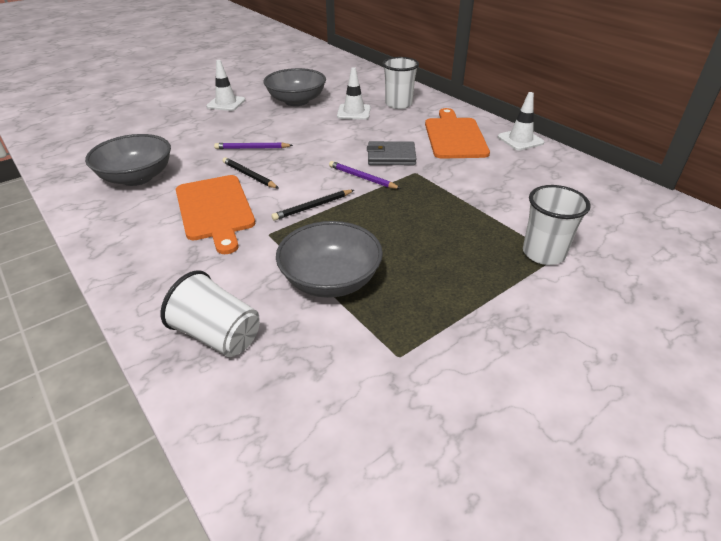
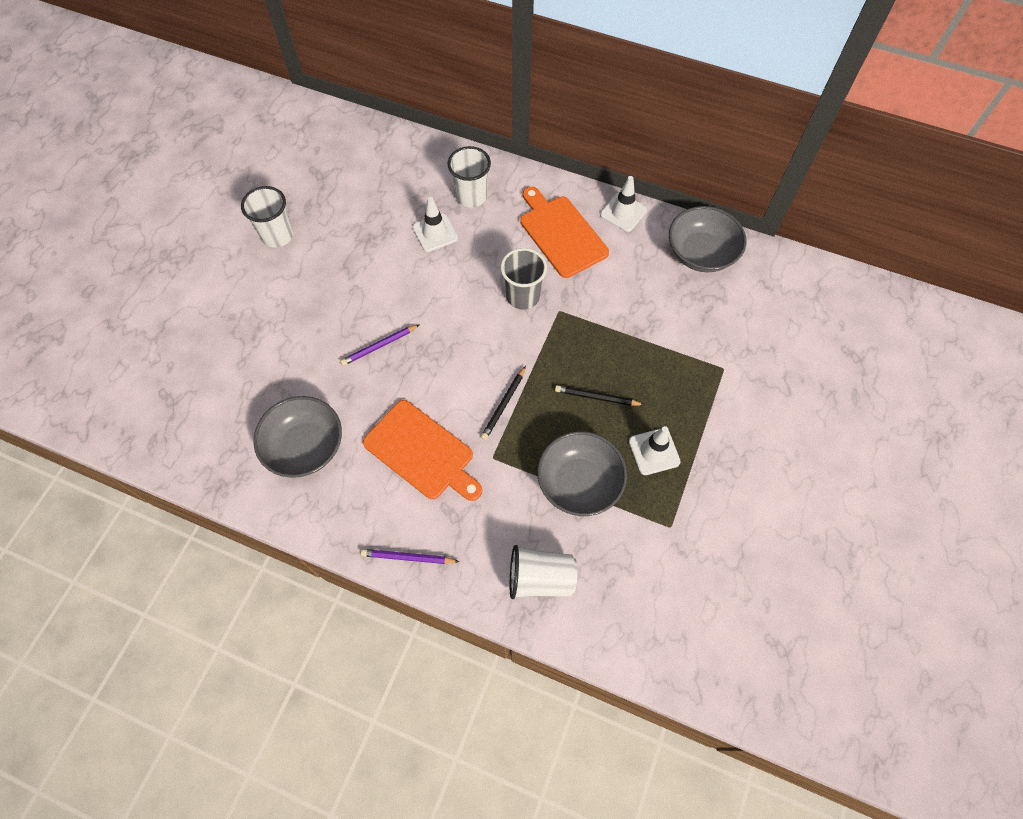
camera: 30 degrees left, 25 degrees up
white traffic cone [206,60,245,111] -> white traffic cone moved to [629,426,681,475]
black pencil [222,157,279,188] -> black pencil moved to [555,385,644,406]
grey bowl [264,68,326,106] -> grey bowl moved to [669,206,747,272]
purple pencil [329,161,401,189] -> purple pencil moved to [361,549,459,564]
grey wallet [367,141,416,165] -> grey cup [501,248,547,310]
white cup [523,185,591,265] -> white cup moved to [241,186,294,248]

